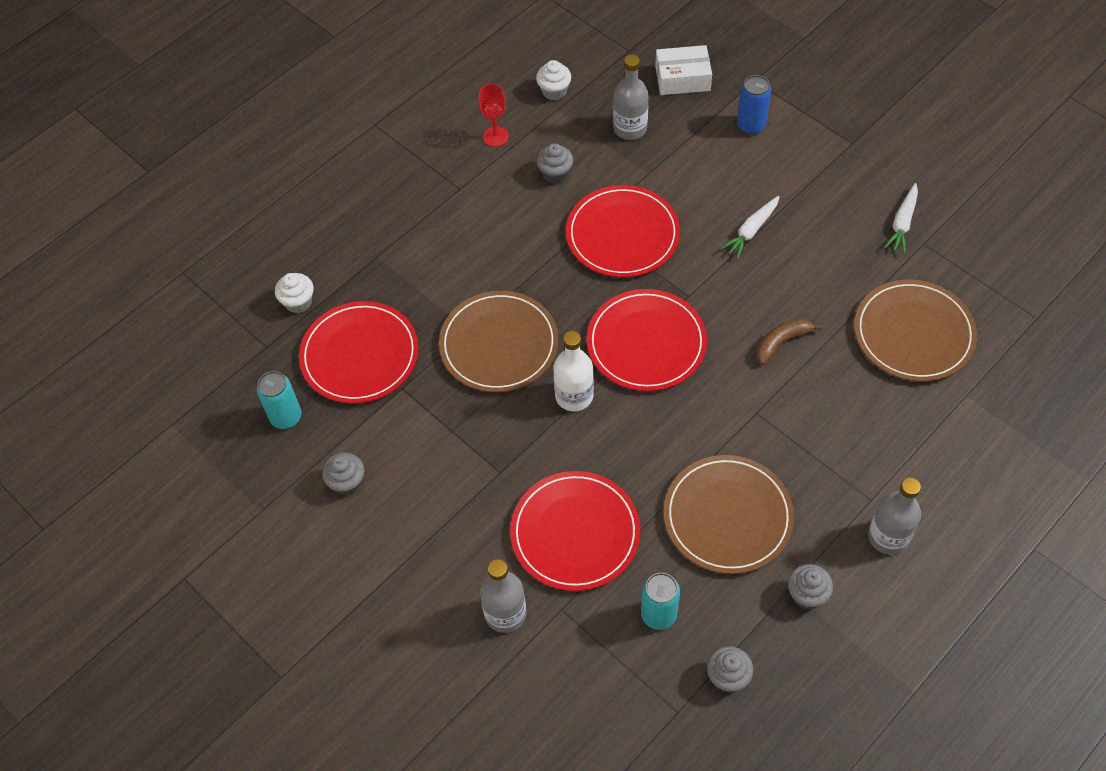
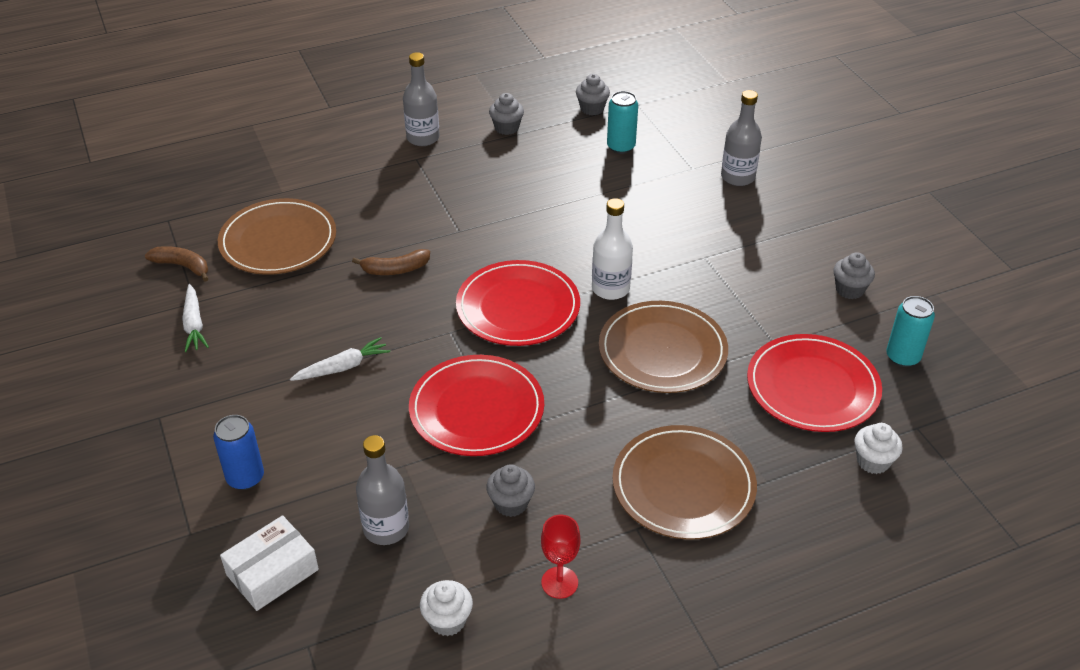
camera: 160 degrees left, 15 degrees down
red plate [510,471,640,591] -> none
white box [655,45,712,95] -> white box turned 60 degrees counterclockwise [220,515,319,611]
brown plate [664,455,794,574] -> brown plate moved to [612,425,757,540]
white carrot [884,183,918,254] -> white carrot turned 120 degrees clockwise [182,284,209,352]
none -> brown banana [145,246,208,282]

